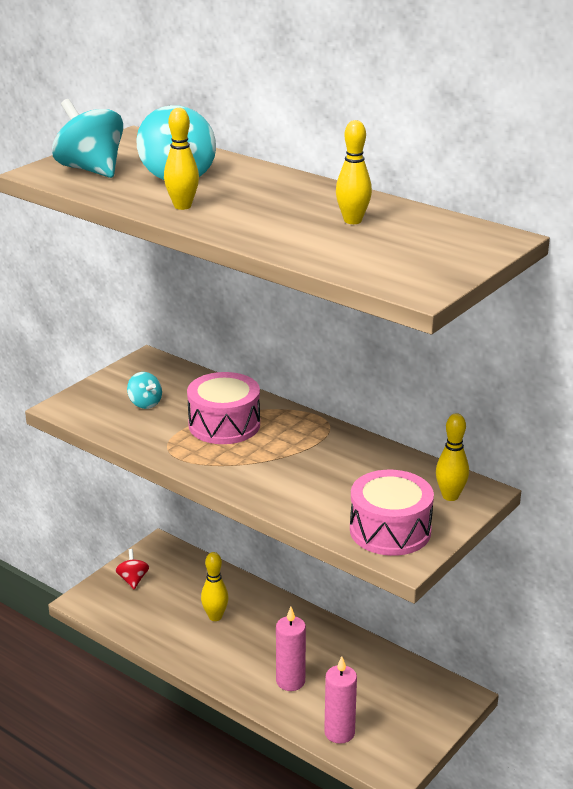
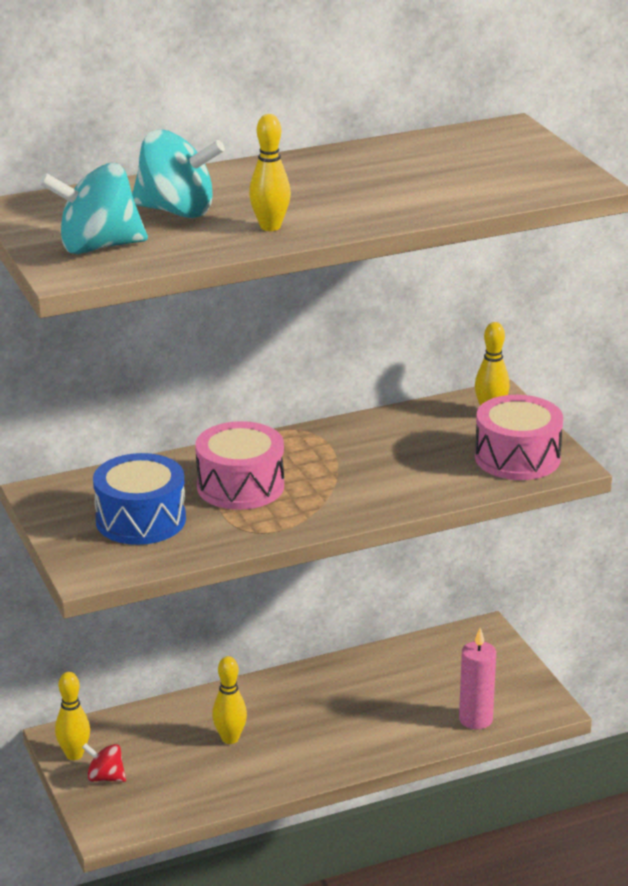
camera: 60 degrees left, 0 degrees up
turquoise spinning top [127,372,162,409] -> blue drum [93,453,186,545]
pink candle [276,607,306,691] -> none
yellow bowling pin [336,120,372,224] -> yellow bowling pin moved to [55,672,90,760]

